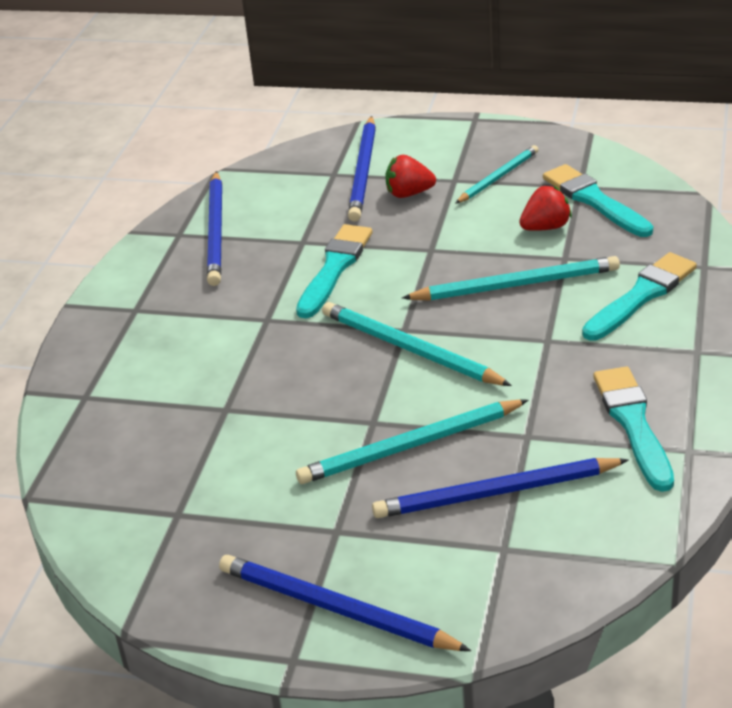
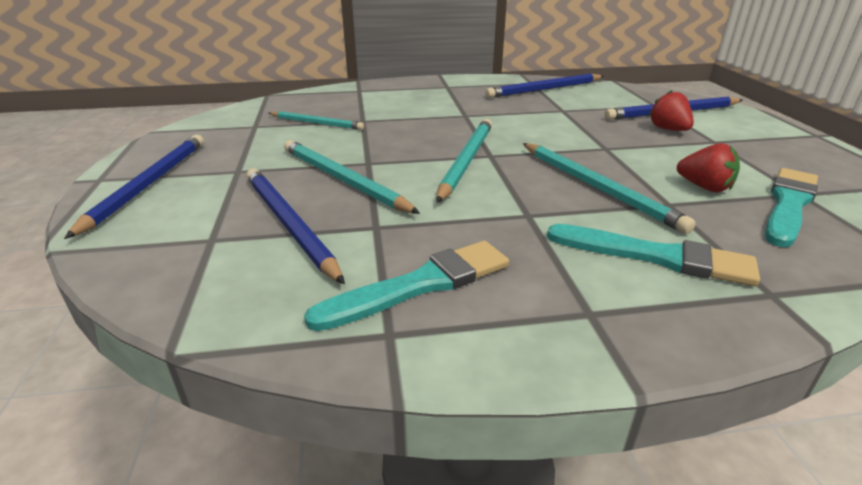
camera: 65 degrees right, 5 degrees down
turquoise brush [296,224,372,318] -> none
turquoise pencil [455,145,539,204] -> turquoise pencil moved to [269,111,364,130]

